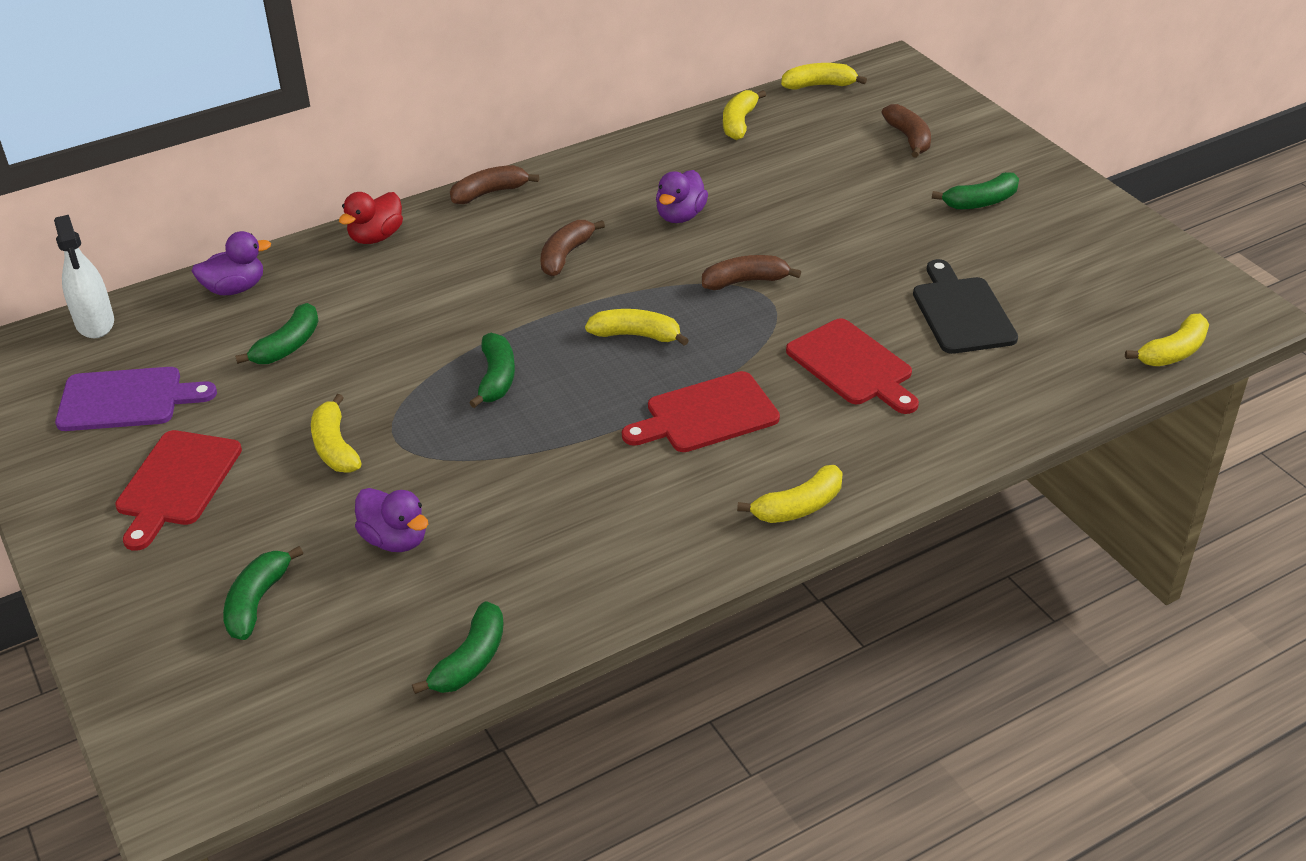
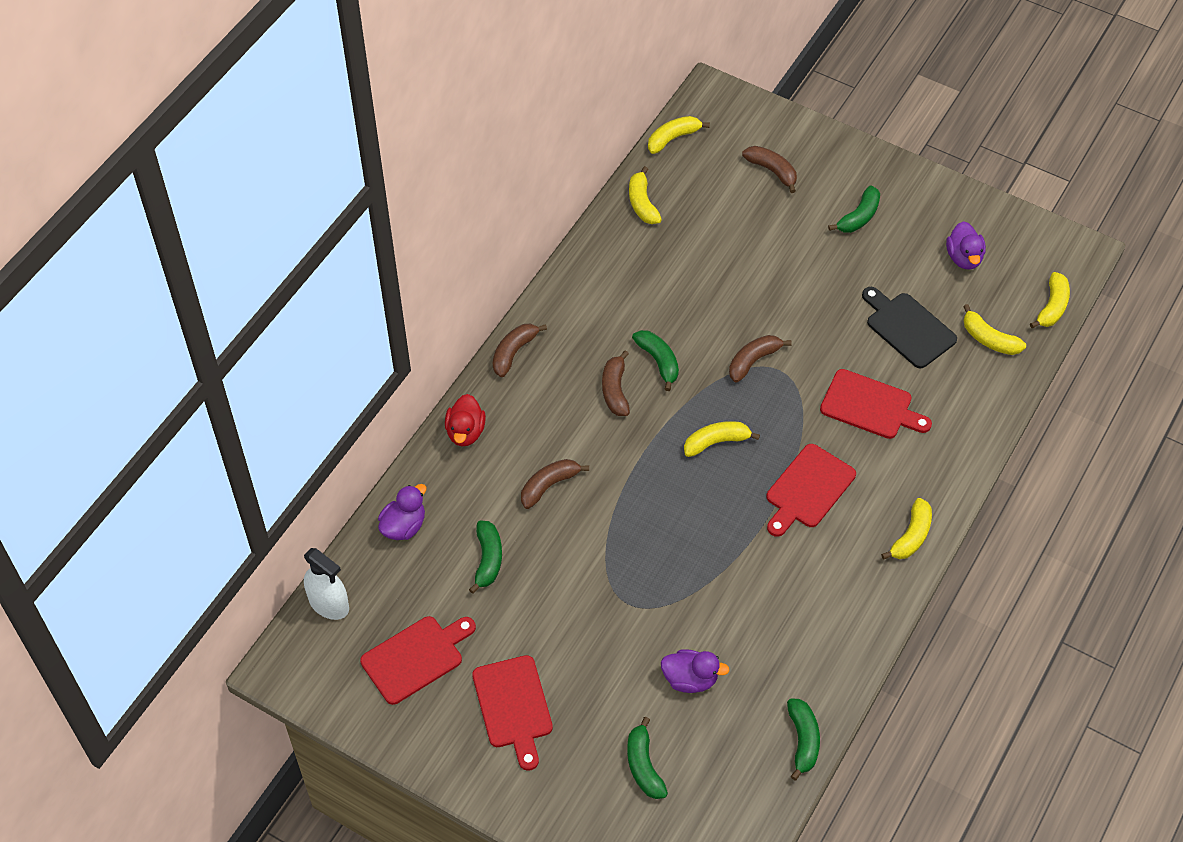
camera: 30 degrees left, 15 degrees up
purple cutting board [55,367,217,431] -> red cutting board [360,616,476,705]
yellow banana [311,394,362,473] -> yellow banana moved to [963,304,1026,355]
green banana [469,333,515,408] -> green banana moved to [632,330,679,391]
purple duck [656,170,708,223] -> purple duck moved to [946,221,986,270]
none -> brown banana [521,459,589,509]

